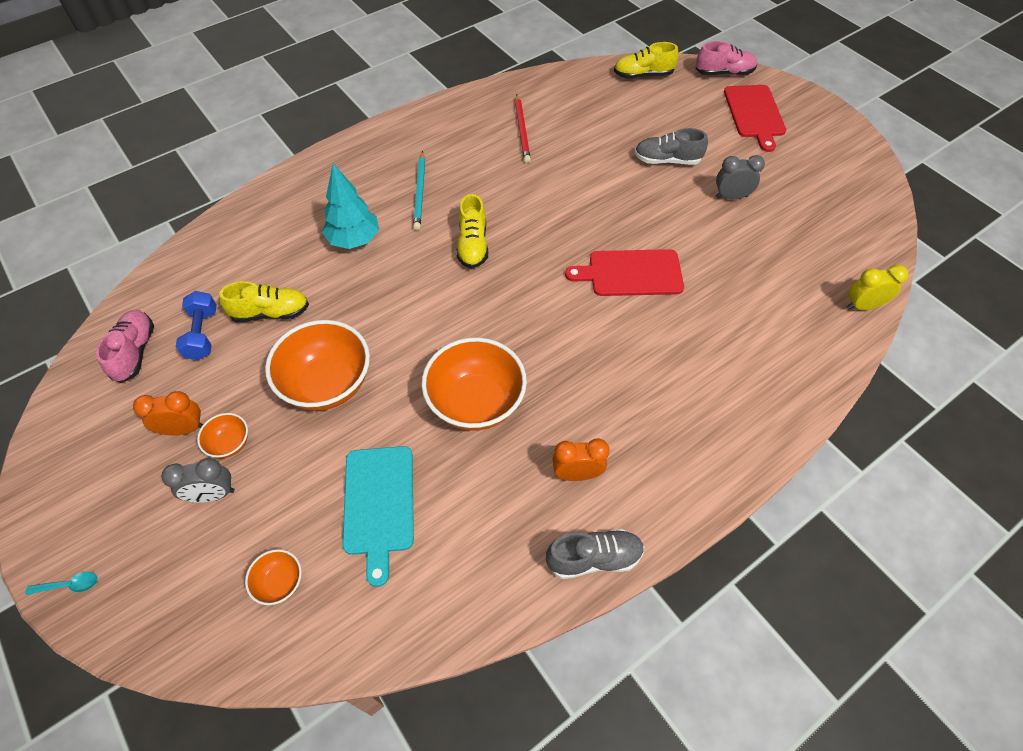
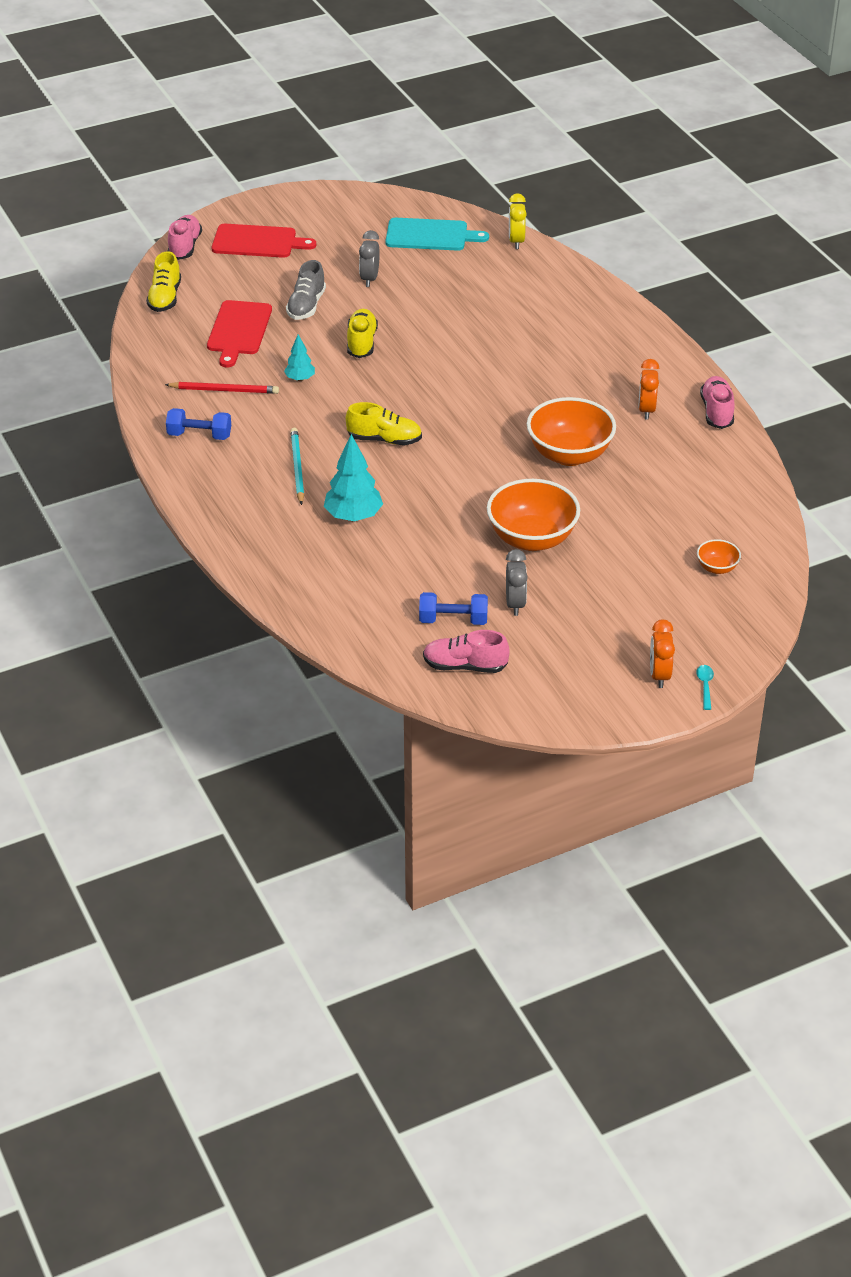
camera: 80 degrees left, 15 degrees down
orange clock [133,391,203,435] -> orange clock moved to [650,620,675,688]
grey clock [162,458,235,503] -> grey clock moved to [506,549,528,616]
orange bowl [197,413,248,458] -> none
yellow shoe [219,281,309,323] -> yellow shoe moved to [347,309,378,358]
turquoise cutting board [342,446,414,587] -> turquoise cutting board moved to [385,218,489,251]
turquoise pencil [413,151,425,230] -> turquoise pencil turned 105 degrees counterclockwise [290,428,304,505]
grey shoe [546,529,644,579] -> pink shoe [700,376,734,429]
red cutting board [565,249,684,296] -> red cutting board moved to [207,300,272,367]
none -> blue dumbbell [166,408,231,440]
none -> turquoise tree [284,334,315,381]

